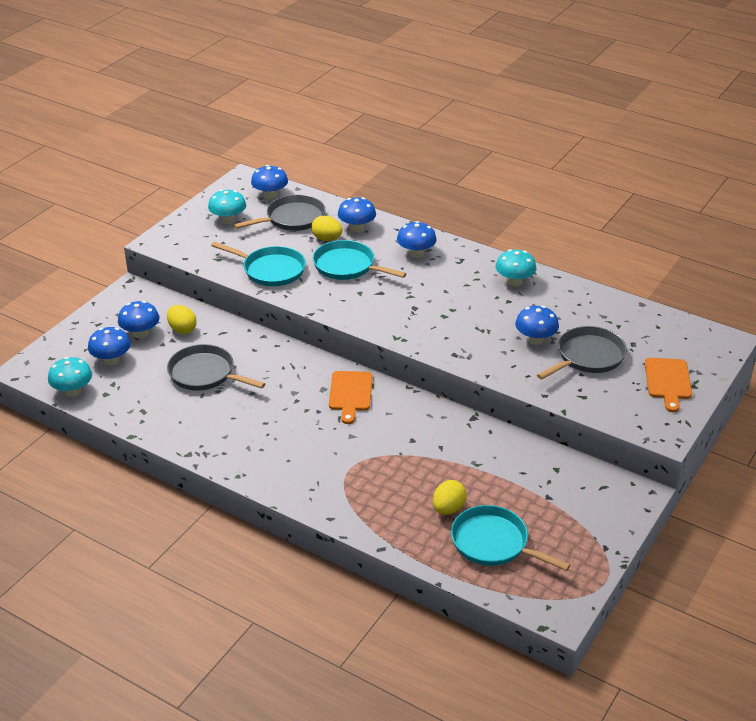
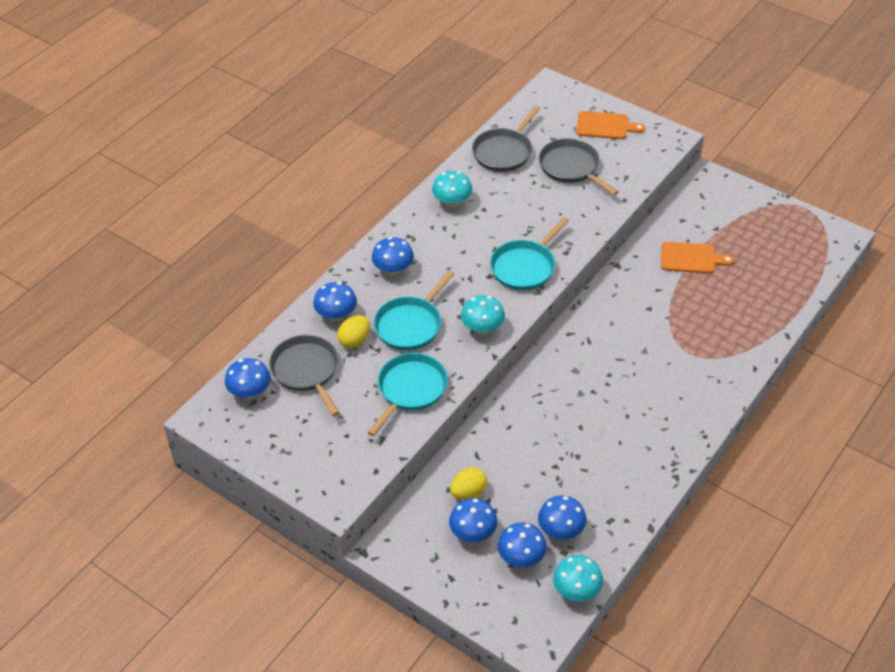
camera: 85 degrees left, 10 degrees up
grey pan [167,344,266,391] -> grey pan moved to [472,106,540,172]
turquoise mushroom [208,189,246,224] -> turquoise mushroom moved to [461,295,505,334]
orange cutting board [329,371,372,424] -> orange cutting board moved to [661,242,734,274]
yellow egg [433,480,466,515] -> none
turquoise pan [451,505,570,571] -> turquoise pan moved to [490,217,569,290]
blue mushroom [515,306,559,345] -> blue mushroom moved to [538,495,586,539]

